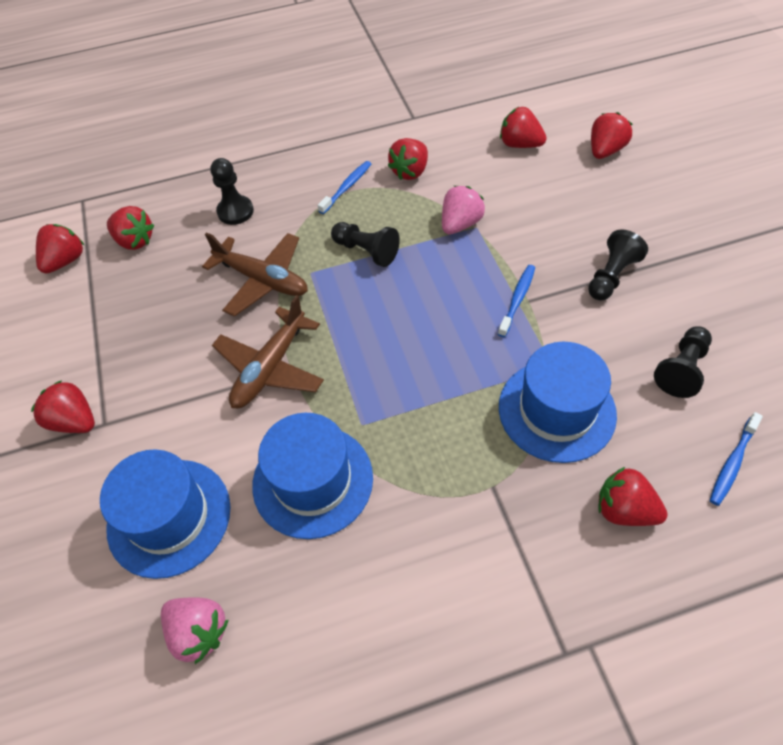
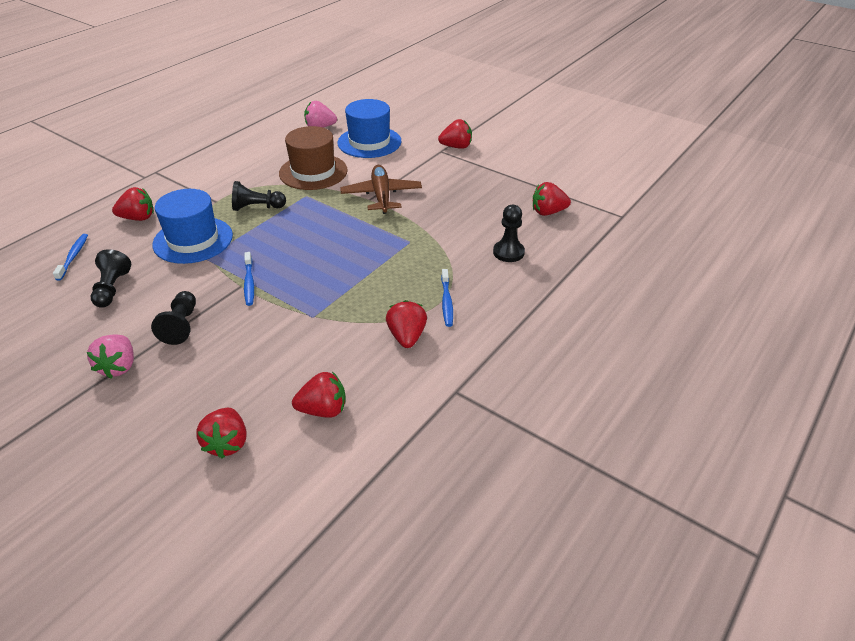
camera: 140 degrees right, 15 degrees down
red strawberry [36,224,84,274] -> none
brown plane [202,233,308,317] -> none
blue hat [252,413,373,539] -> brown hat [279,126,348,190]
black pawn [331,222,400,267] -> black pawn moved to [232,181,286,211]
pink strawberry [442,186,485,234] -> pink strawberry moved to [87,334,134,378]

